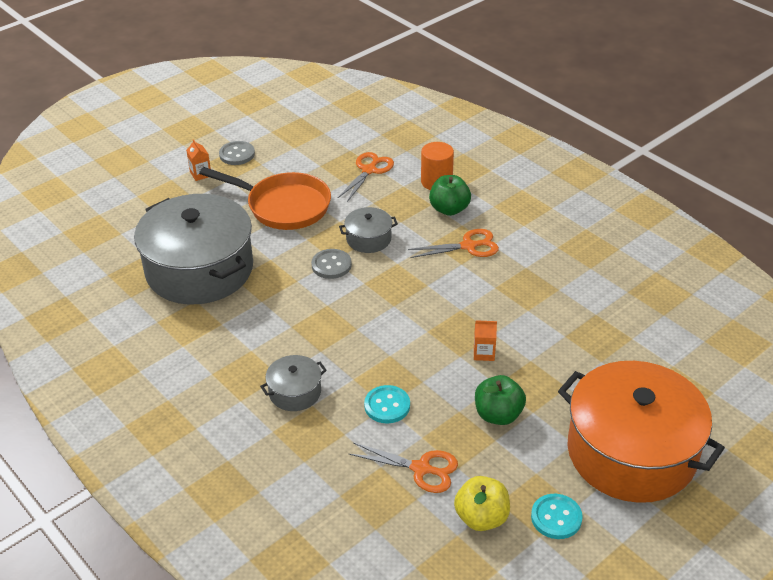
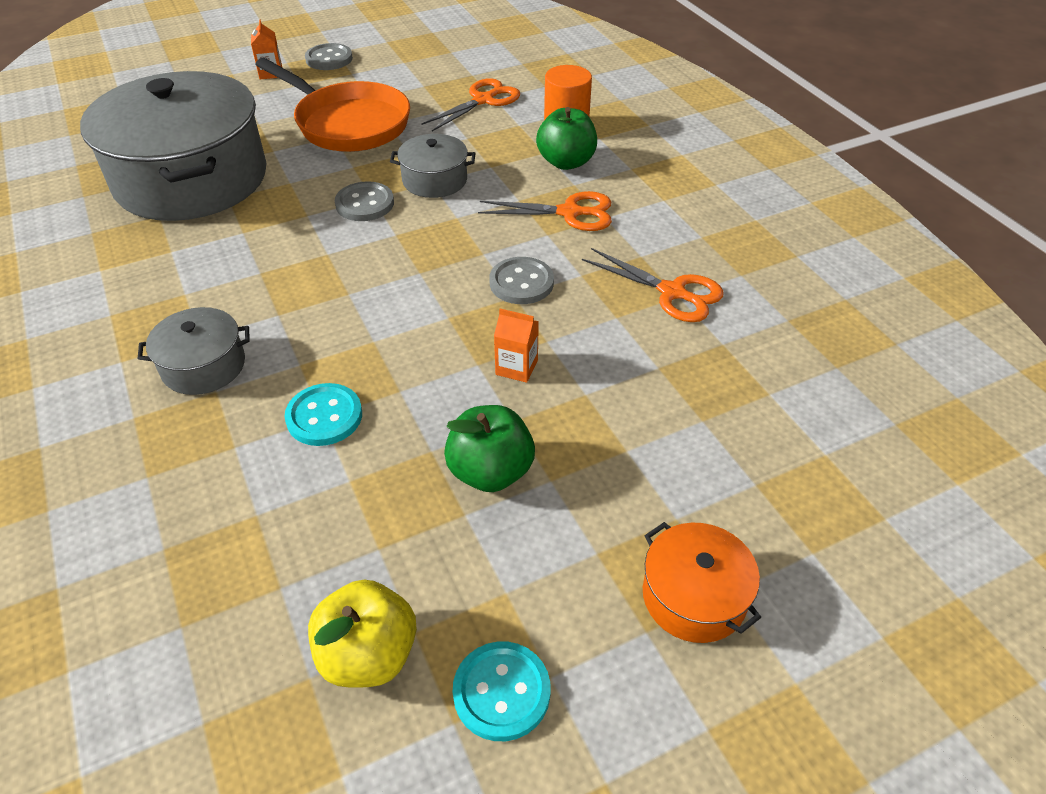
camera: 15 degrees right, 5 degrees up
orange scissors [349,442,458,493] -> orange scissors moved to [582,248,724,322]
orange pot [558,361,725,503] -> orange pot [643,522,761,643], size x0.43
none -> grey button [489,257,554,304]

